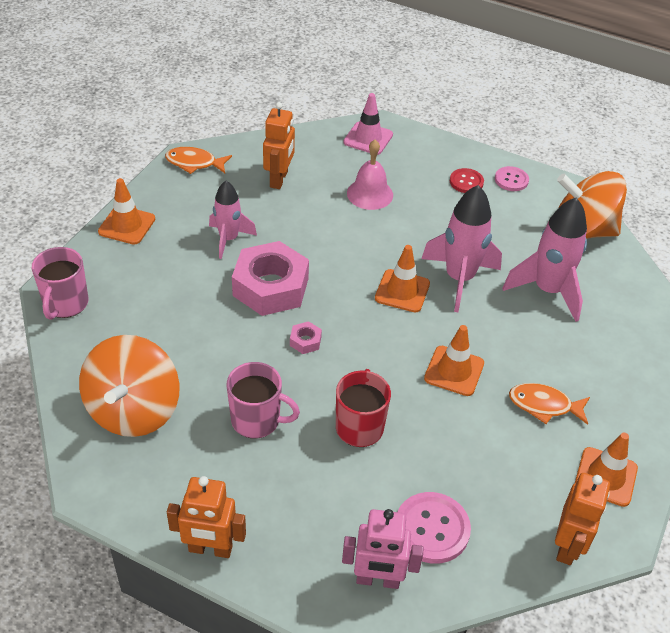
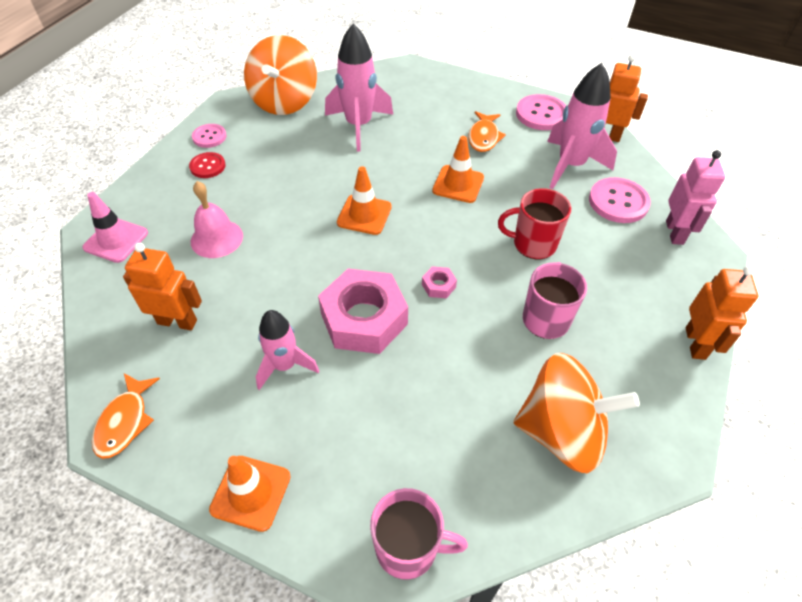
camera: 90 degrees left, 5 degrees up
pink rocket [421,185,502,312] -> pink rocket moved to [547,63,617,189]
orange traffic cone [575,433,638,507] -> pink button [516,94,566,130]

